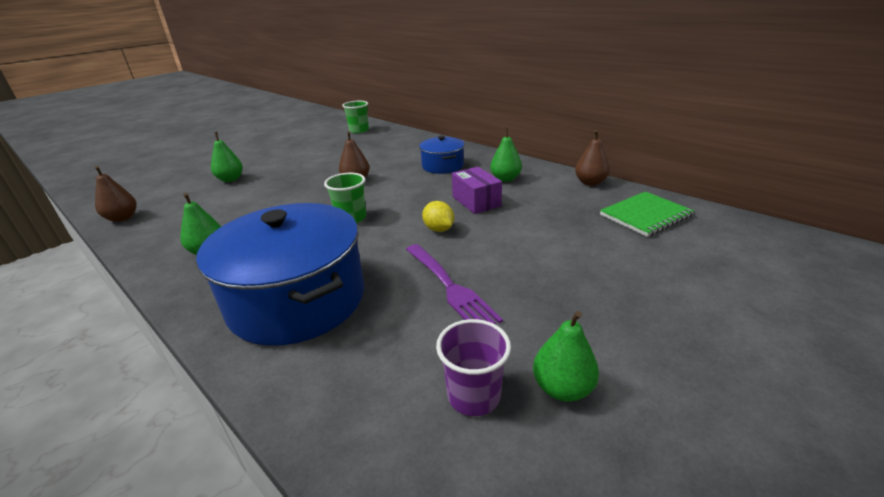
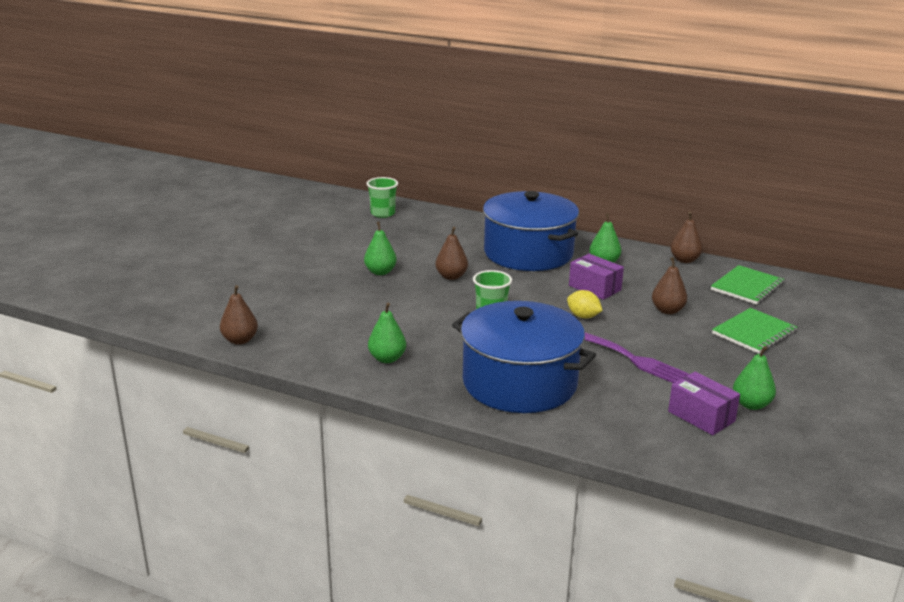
camera: 20 degrees left, 5 degrees down
green pear [211,132,243,182] -> green pear moved to [364,221,397,275]
blue pot [419,136,464,174] -> blue pot [483,191,579,271], size x1.96
purple cup [436,319,511,416] -> purple box [668,372,740,435]
none -> brown pear [652,257,687,314]
none -> green notebook [712,308,797,354]

